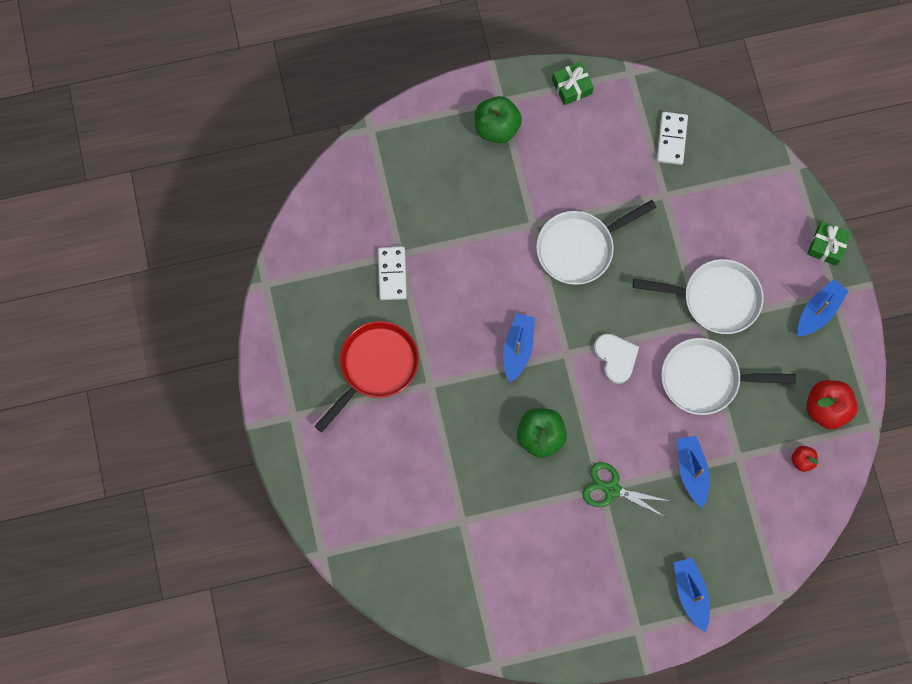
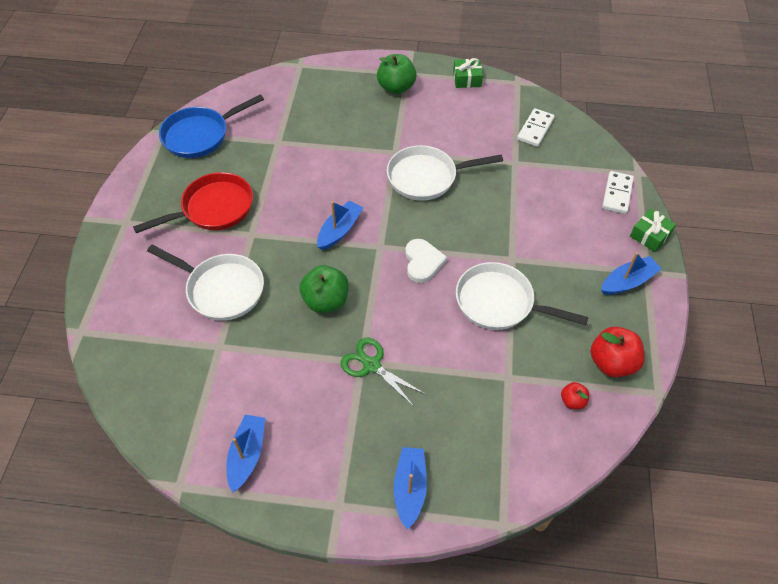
camera: 20 degrees right, 20 degrees down
white domino [378,247,407,300] -> white domino moved to [602,171,634,214]
white pan [633,259,763,334] -> white pan moved to [147,245,264,321]
blue boat [678,436,710,508] -> blue boat moved to [226,415,265,493]
none -> blue pan [159,94,264,158]

